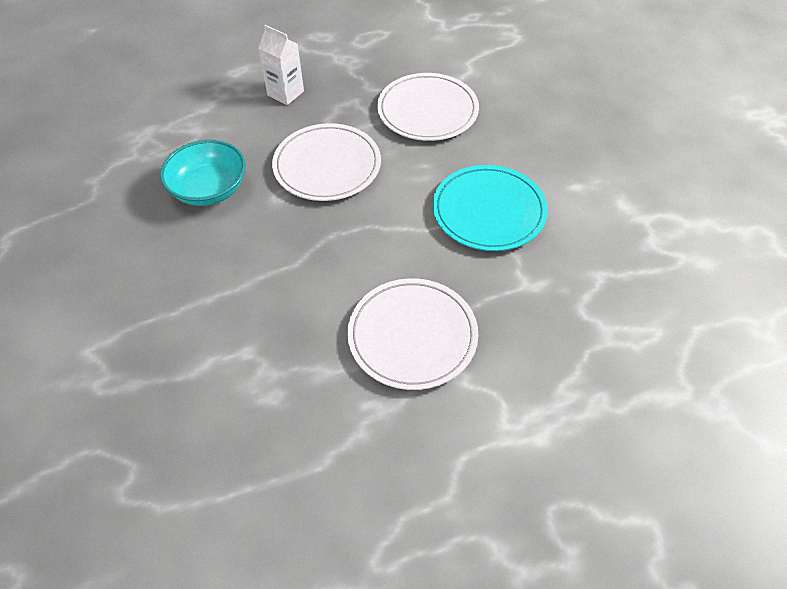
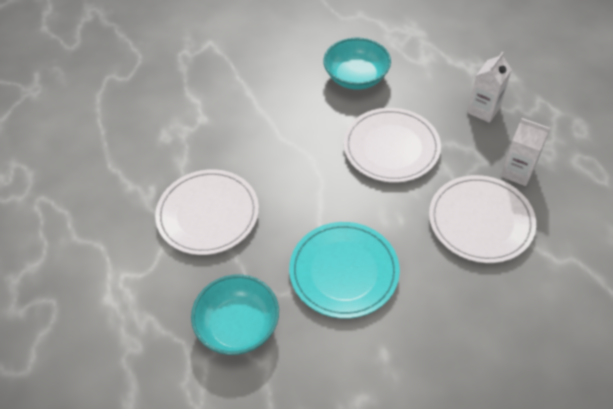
camera: 90 degrees right, 0 degrees up
none -> turquoise bowl [191,274,279,355]
none -> white carton [501,118,550,186]

